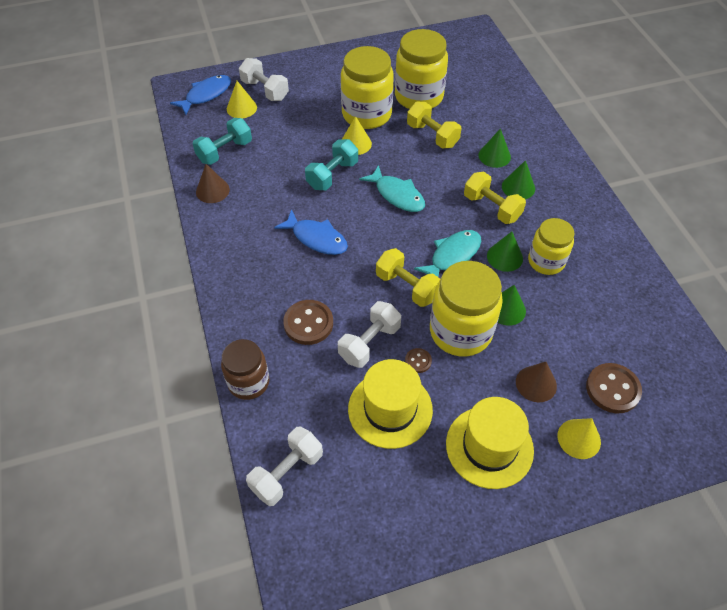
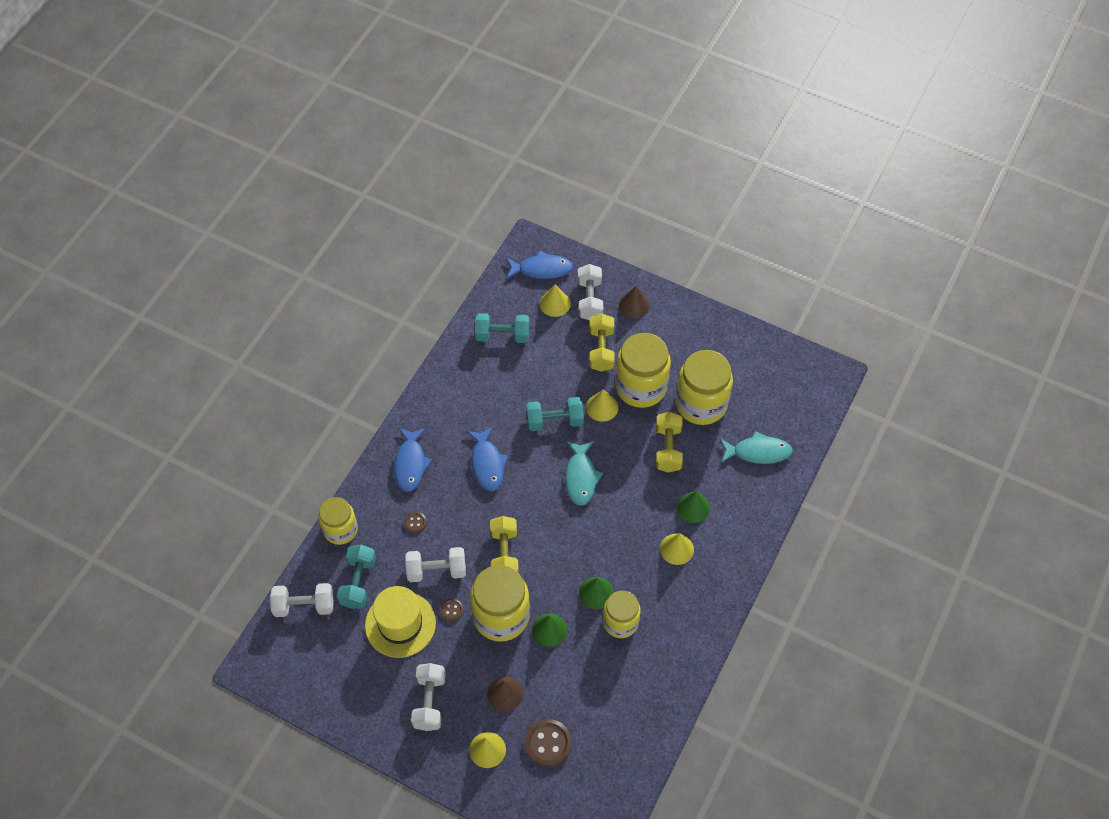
camera: 45 degrees right, 5 degrees up
brown cone [196,164,230,203] -> brown cone moved to [619,286,650,318]
brown jar [221,339,270,400] -> yellow jar [319,497,358,545]
brown button [283,300,333,345] -> brown button [404,511,427,533], size x0.52
turquoise fish [414,230,481,277] -> turquoise fish moved to [720,431,793,464]
yellow hat [446,397,534,489] -> white dumbbell [411,663,446,731]
yellow dumbbell [464,172,526,224] -> yellow dumbbell moved to [589,314,615,372]
green cone [502,160,535,199] -> yellow cone [660,533,694,565]
none -> turquoise dumbbell [337,545,376,609]
none -> blue fish [394,428,432,492]

